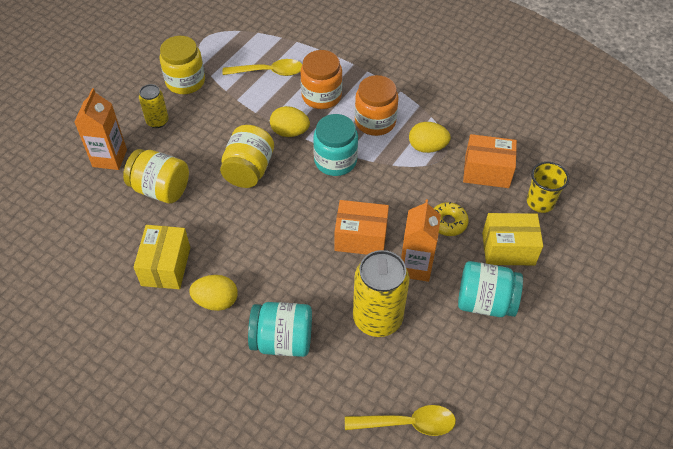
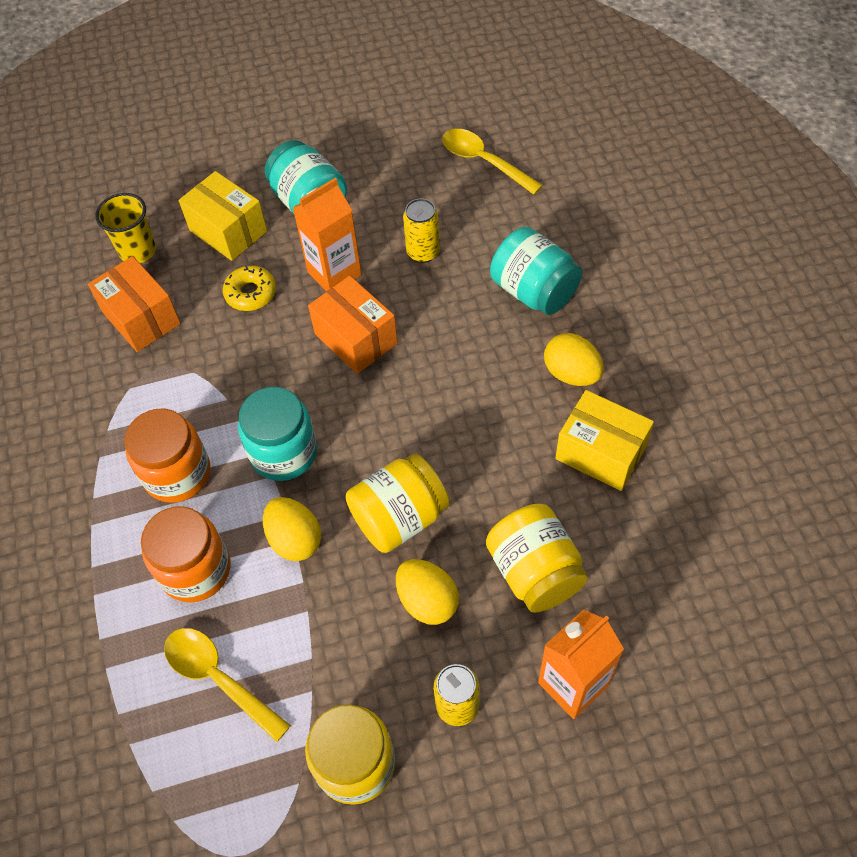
camera: 135 degrees left, 5 degrees up
yellow box [134,225,190,289] -> yellow box turned 75 degrees clockwise [555,390,654,491]
yellow can [353,250,409,337] -> yellow can [403,198,440,263], size x0.55
yellow egg [409,122,451,153] -> yellow egg moved to [396,559,459,625]

